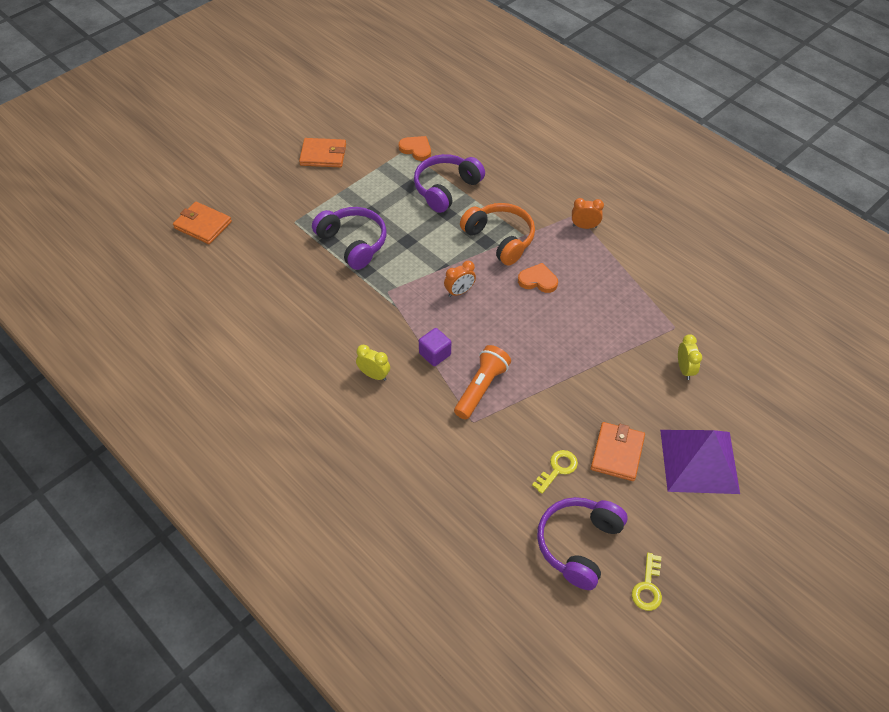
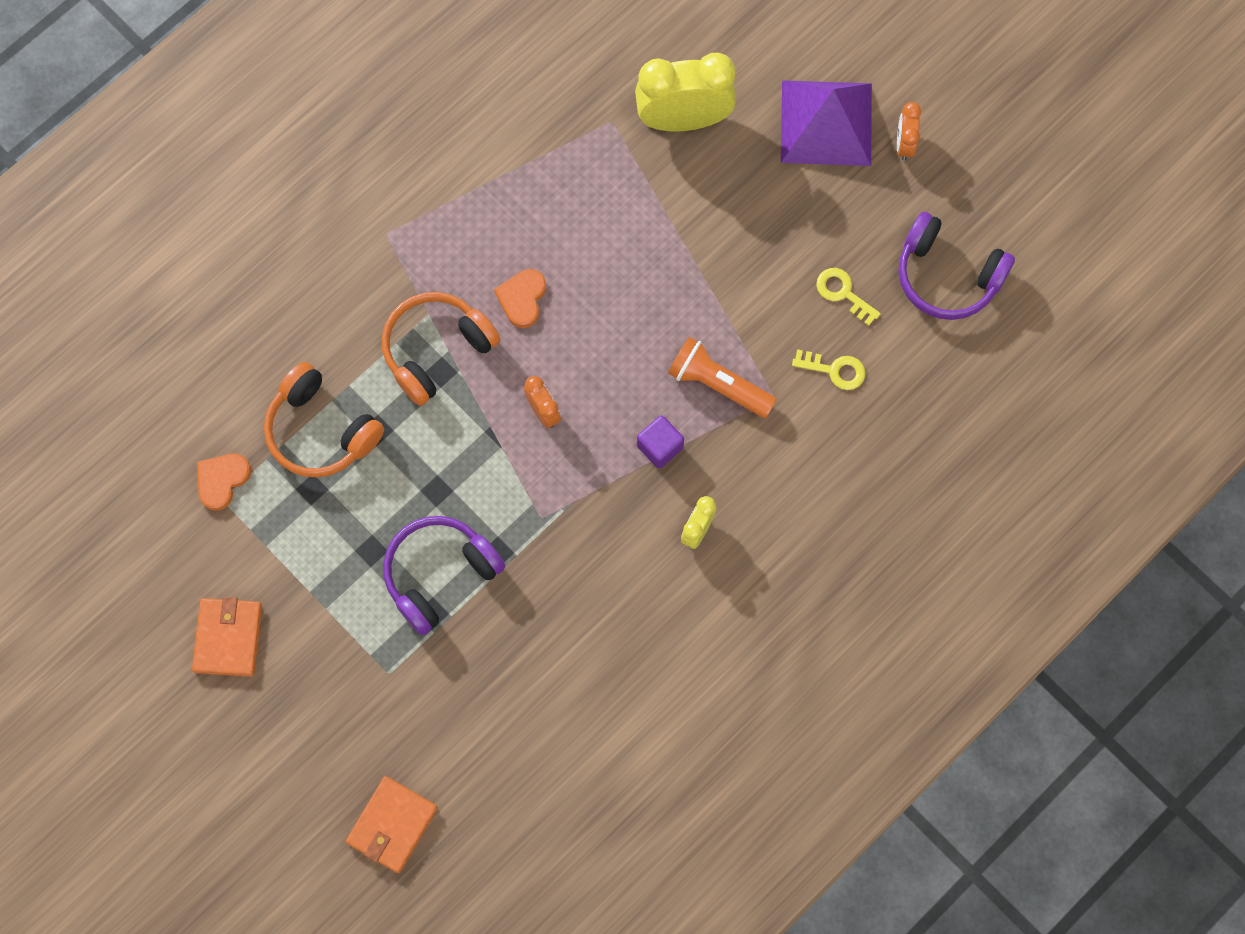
camera: 90 degrees left, 20 degrees up
purple headphones [414,154,485,213] -> orange headphones [264,362,384,478]
orange clock [572,198,604,229] -> orange clock moved to [897,102,921,161]
orange wallet [591,422,645,481] -> none
yellow key [632,553,662,611] -> yellow key moved to [792,349,865,390]
yellow clock [678,334,702,380] -> yellow clock [635,53,736,132], size x2.09

